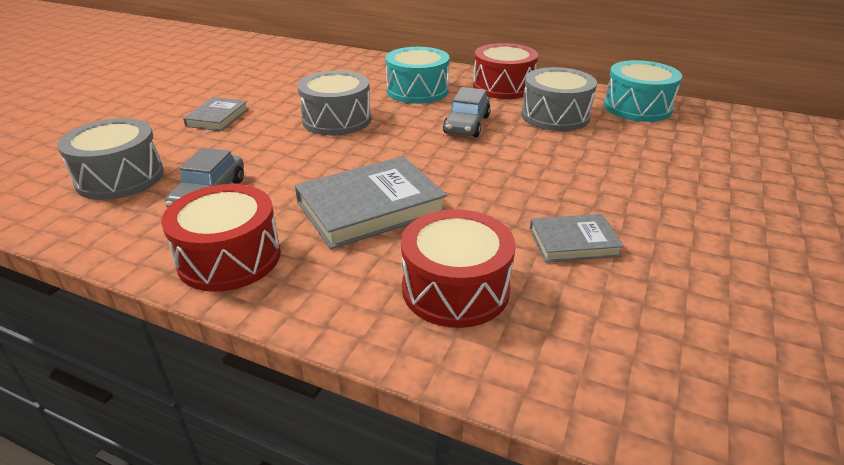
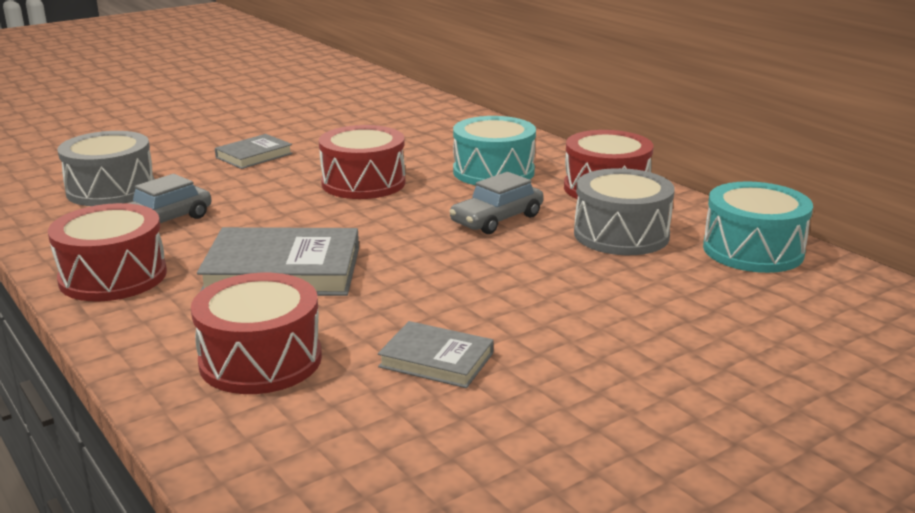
camera: 30 degrees right, 10 degrees down
grey drum [297,71,371,136] -> red drum [319,125,405,199]

